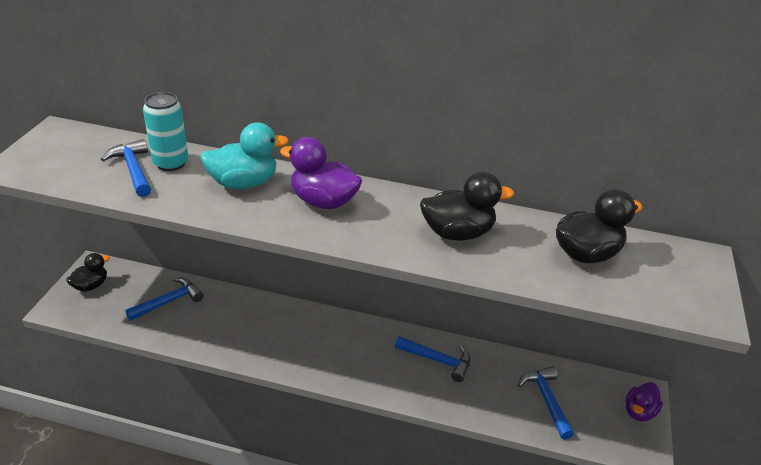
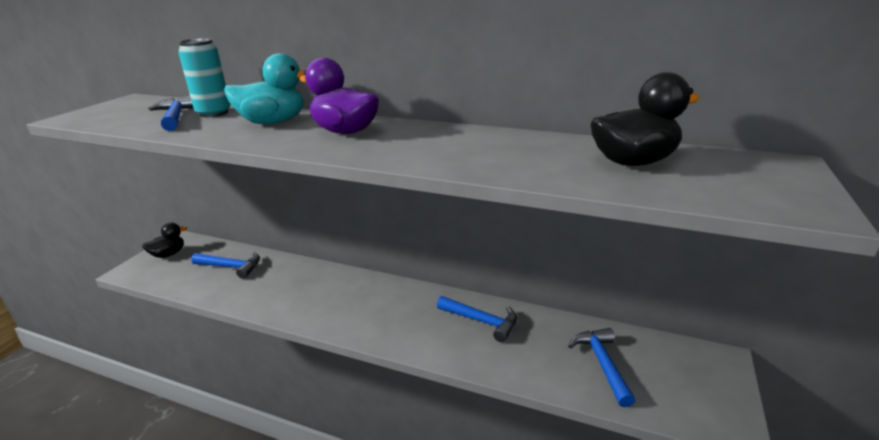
camera: 10 degrees right, 10 degrees down
blue hammer [125,278,203,321] -> blue hammer turned 45 degrees clockwise [191,252,260,279]
black duck [420,172,514,241] -> none
purple duck [626,382,663,421] -> none

